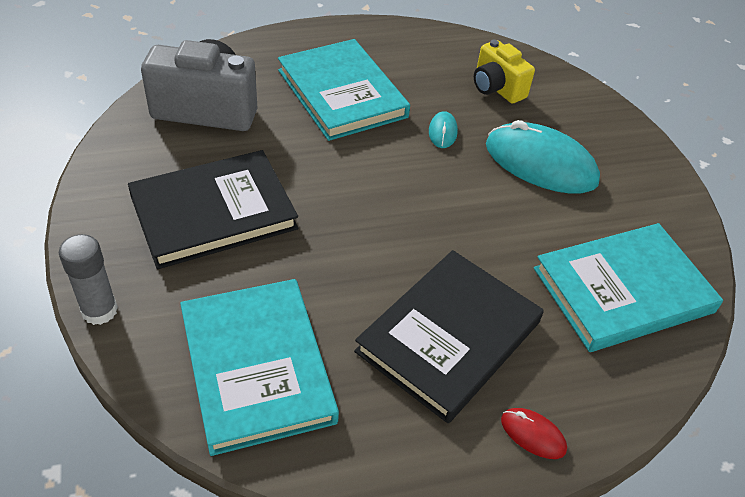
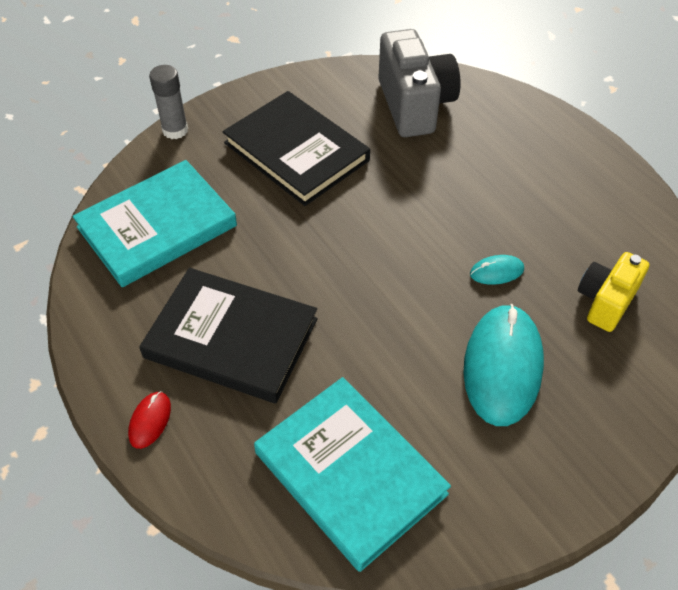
camera: 75 degrees right, 5 degrees up
turquoise book [278,39,410,141] -> none

